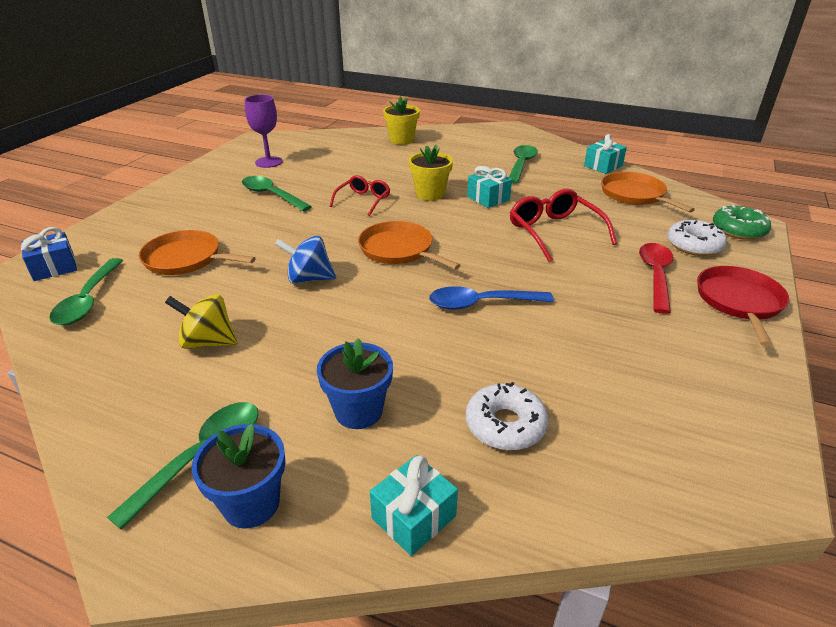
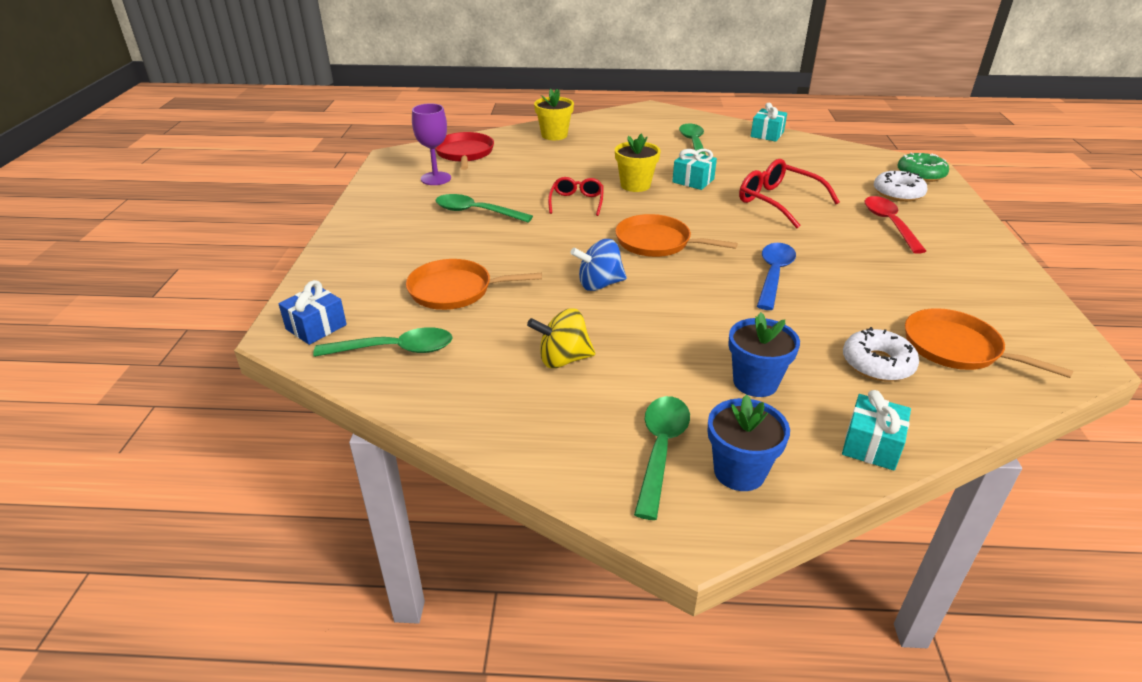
camera: 20 degrees left, 0 degrees up
green spoon [49,258,123,325] -> green spoon turned 75 degrees counterclockwise [313,327,452,357]
blue spoon [429,286,554,310] -> blue spoon turned 135 degrees clockwise [757,243,796,310]
orange pan [601,172,695,212] -> orange pan moved to [905,308,1073,378]
red pan [697,266,789,347] -> red pan moved to [435,132,494,170]

